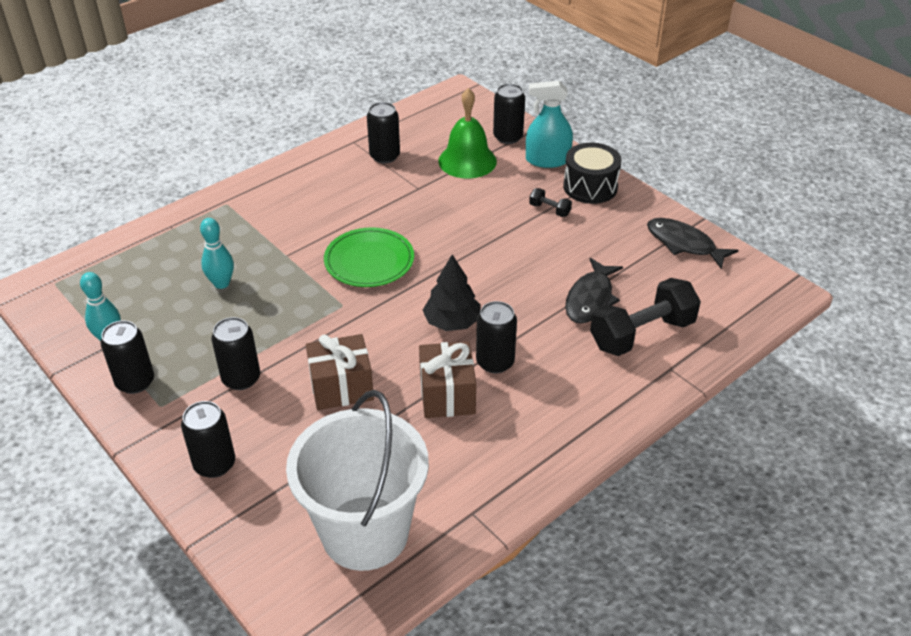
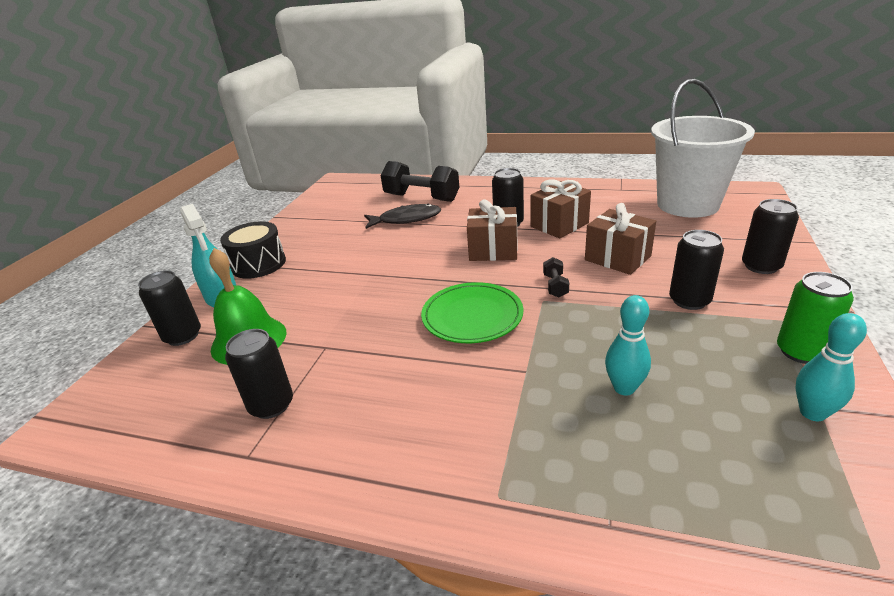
camera: 120 degrees left, 10 degrees down
black can [100,321,154,394] -> green can [777,272,854,364]
black tree [423,255,481,331] -> brown gift [467,199,518,261]
black dumbbell [529,188,572,217] -> black dumbbell moved to [543,257,569,298]
black fish [647,218,738,270] -> none

